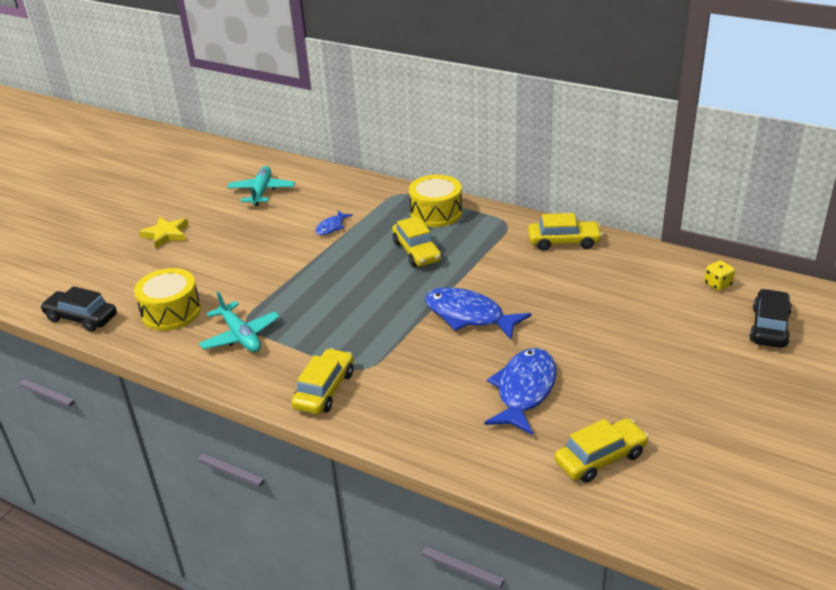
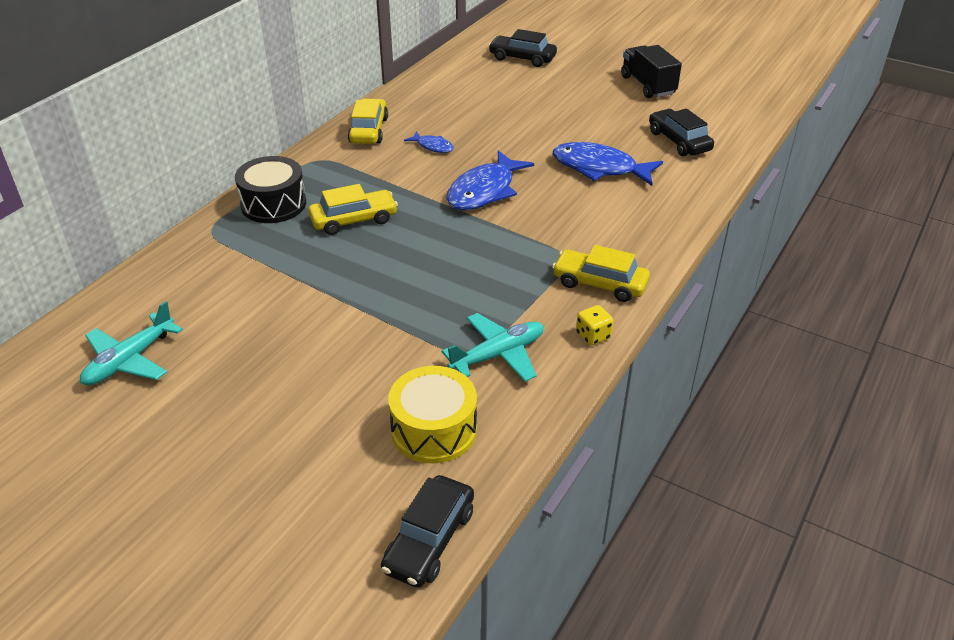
camera: 90 degrees left, 5 degrees up
yellow star [139,217,188,249] -> none
turquoise plane [227,166,295,206] -> turquoise plane turned 60 degrees counterclockwise [80,301,183,385]
blue fish [316,211,353,235] -> blue fish moved to [404,131,454,153]
yellow drum [409,175,462,227] -> black drum [235,156,306,223]
yellow car [554,418,649,483] -> black car [649,108,714,156]
yellow dice [704,260,735,291] -> yellow dice moved to [576,305,613,346]
none -> black truck [621,45,682,98]

